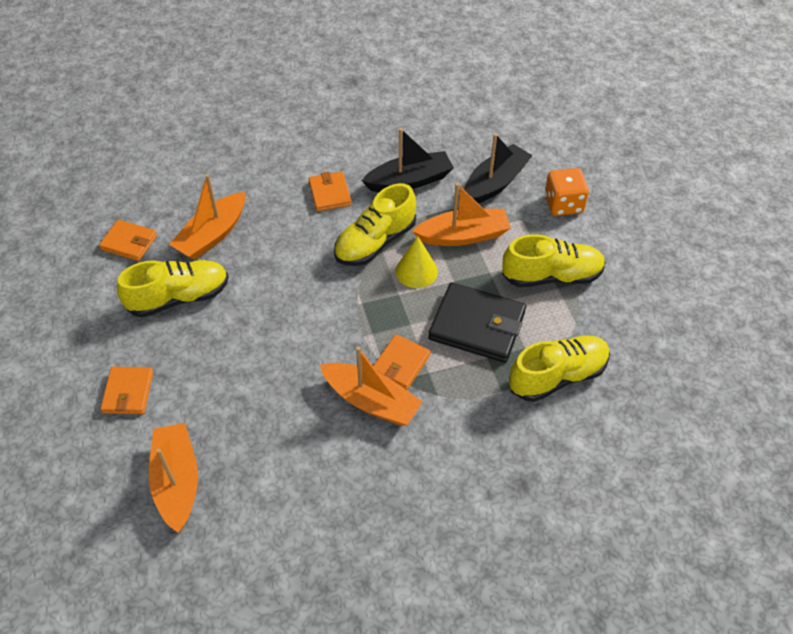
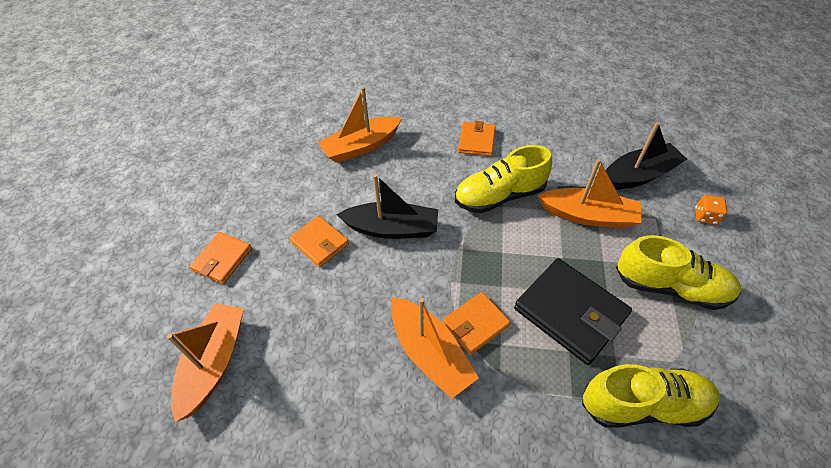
camera: 25 degrees right, 0 degrees up
orange wallet [99,220,157,261] -> orange wallet moved to [289,216,349,267]
yellow shoe [117,260,228,317] -> none
black boat [362,128,454,192] -> black boat moved to [337,174,438,239]
yellow cone [395,236,438,288] -> none
orange dice [545,168,589,216] -> orange dice [695,195,727,225], size x0.59

